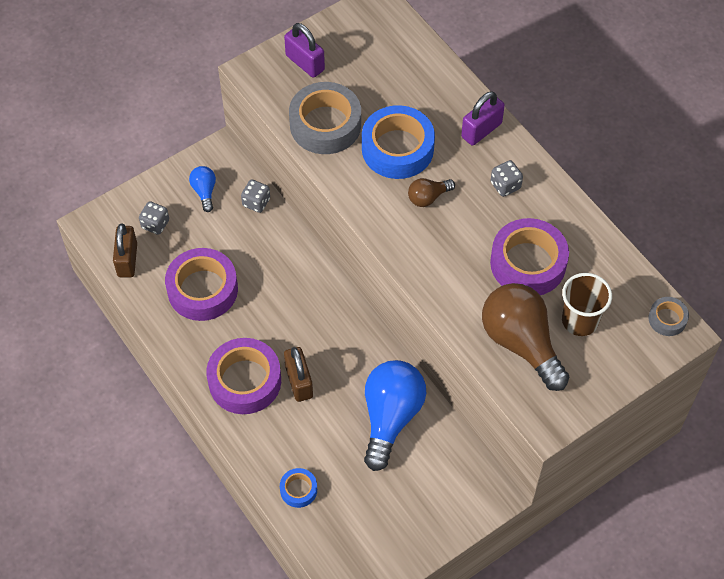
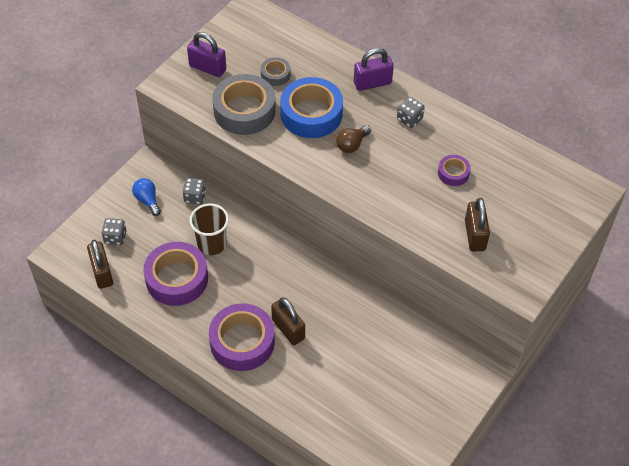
camera: 20 degrees left, 5 degrees down
blue tape [280,468,317,508] -> none
blue light bulb [364,360,426,471] -> none
purple padlock [461,91,505,146] -> purple padlock turned 45 degrees clockwise [354,48,394,91]
brown light bulb [482,283,569,391] -> brown padlock [465,198,490,251]
purple tape [490,218,569,295] -> purple tape [438,155,471,186], size x0.49
brown cup [562,273,612,336] -> brown cup moved to [189,204,229,255]
grey tape [648,297,689,336] -> grey tape moved to [261,57,290,86]

